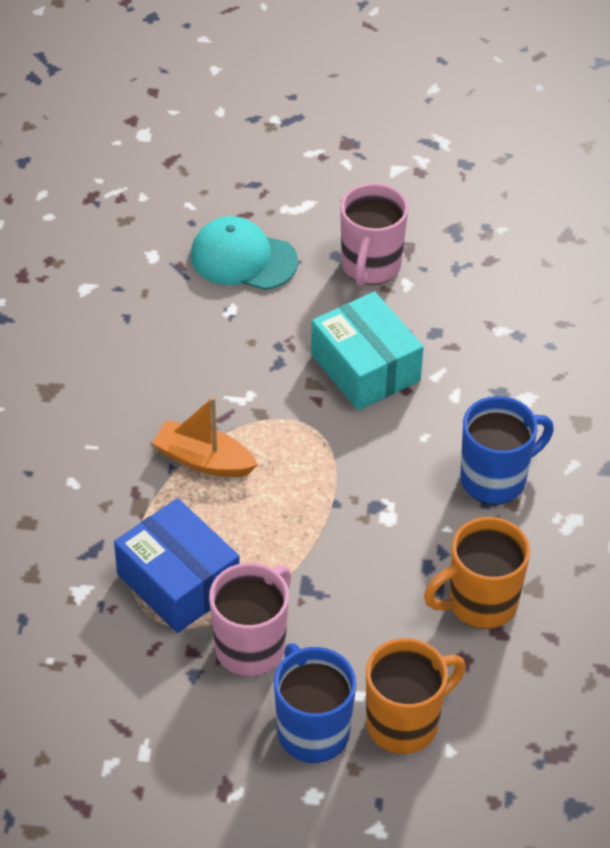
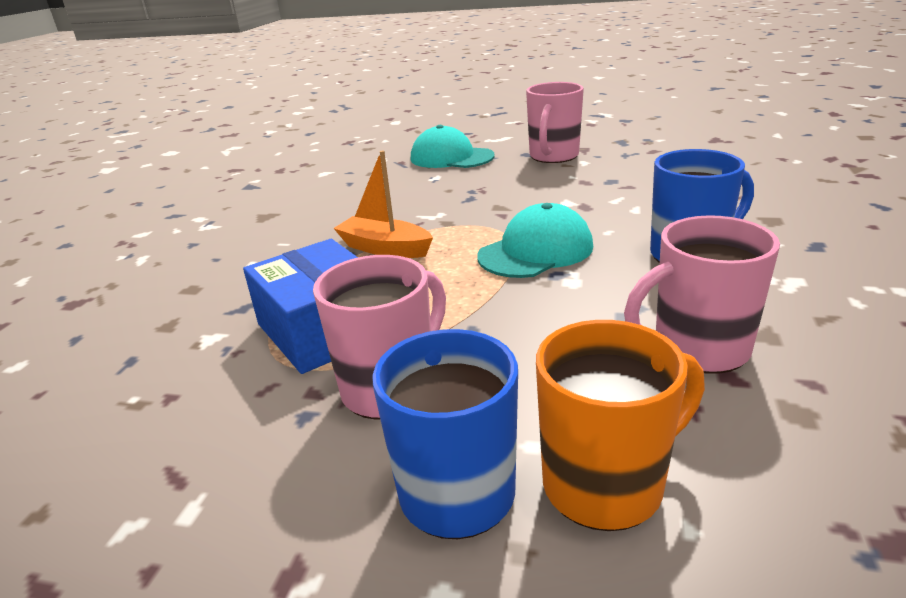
camera: 10 degrees right, 20 degrees down
turquoise box [311,291,424,410] -> none
orange mug [424,517,530,629] -> pink mug [624,215,780,374]
none -> turquoise cap [477,203,593,278]

